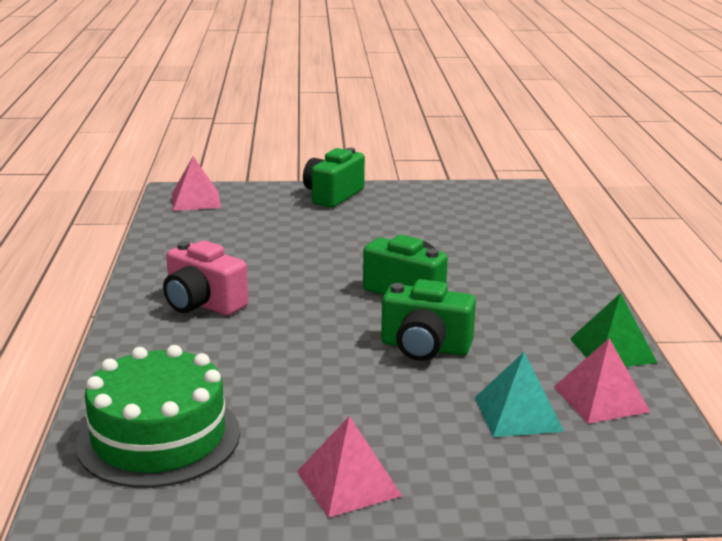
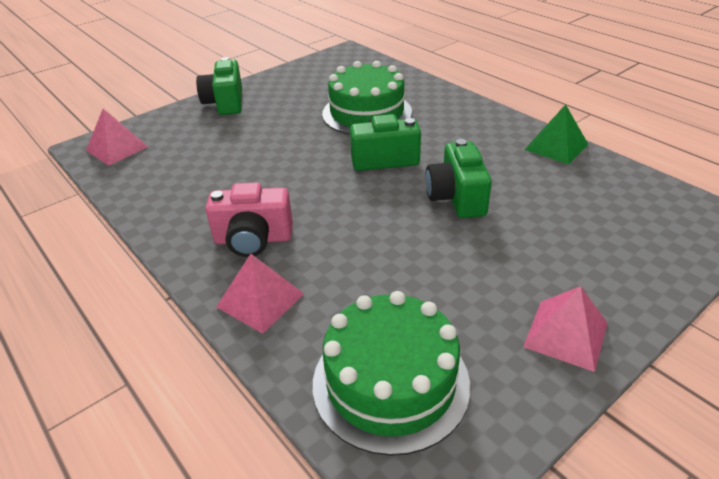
camera: 35 degrees left, 15 degrees up
green camera [381,279,476,361] -> green camera turned 105 degrees clockwise [426,139,492,218]
turquoise pyramid [475,352,564,437] -> none
pink pyramid [554,338,650,424] -> pink pyramid moved to [216,254,304,334]
none -> green cake [322,61,412,135]

